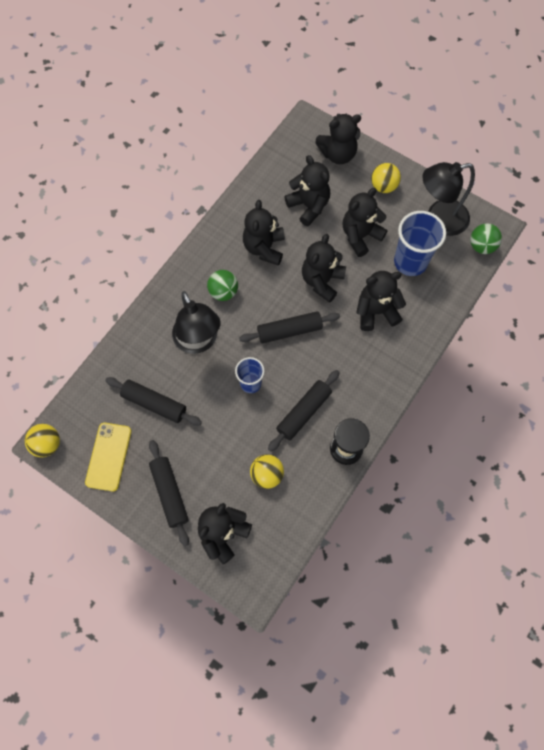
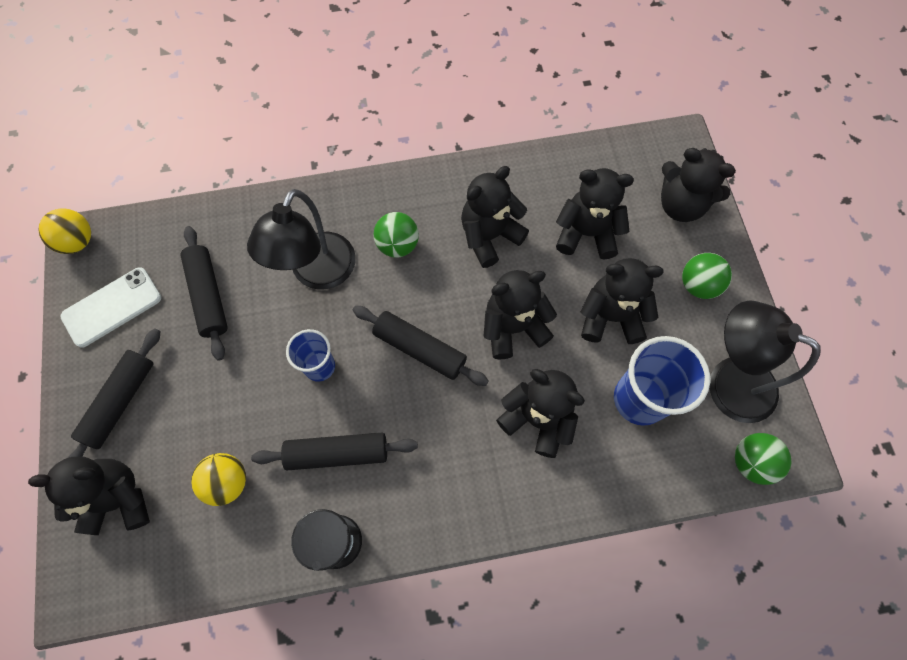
camera: 45 degrees right, 0 degrees up
yellow phone [85,423,132,491] -> white phone [60,267,161,348]
black teddy bear [284,155,330,227] -> black teddy bear turned 90 degrees counterclockwise [556,168,634,259]
yellow ball [371,163,401,193] -> green ball [682,253,732,299]

